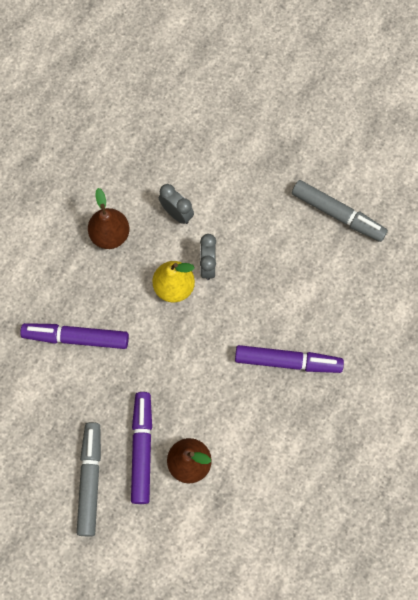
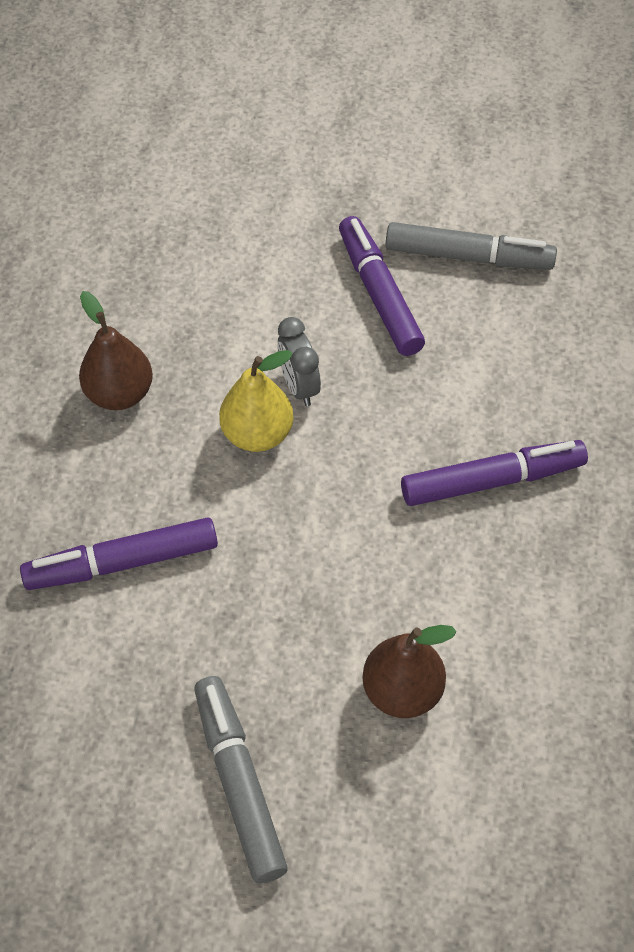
camera: 20 degrees left, 15 degrees down
purple marker [131,392,152,504] -> purple marker moved to [339,216,425,356]
grey clock [159,184,194,224] -> none

